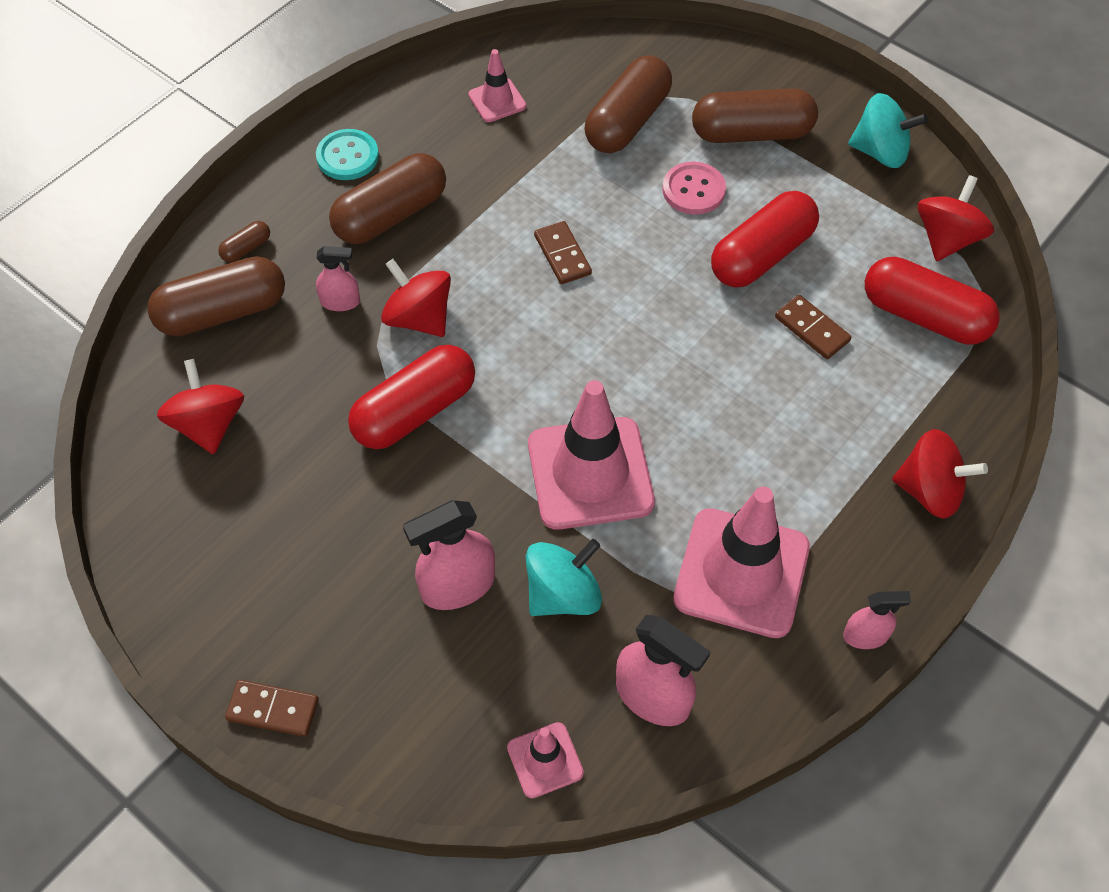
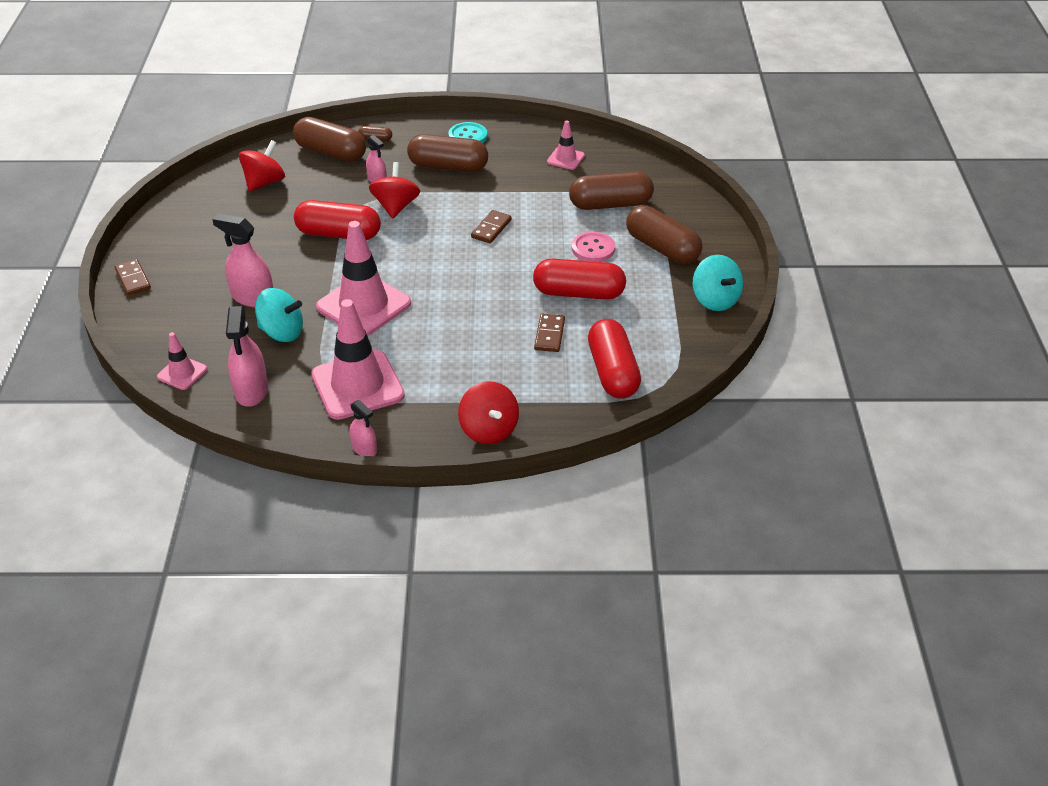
camera: 50 degrees right, 15 degrees down
red spinning top [917,175,994,261] -> none

